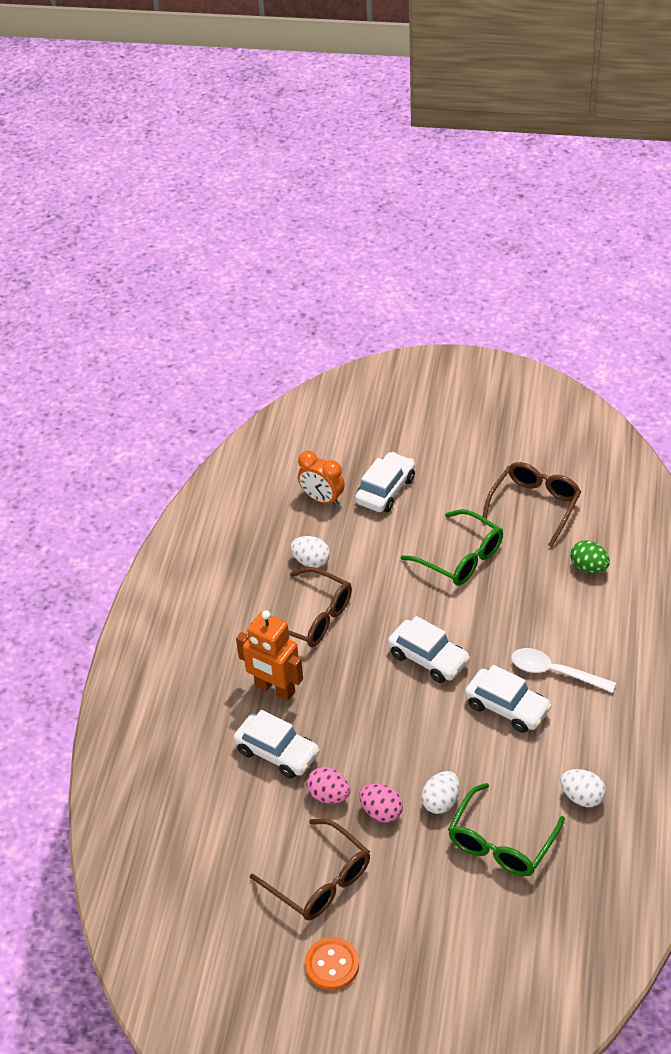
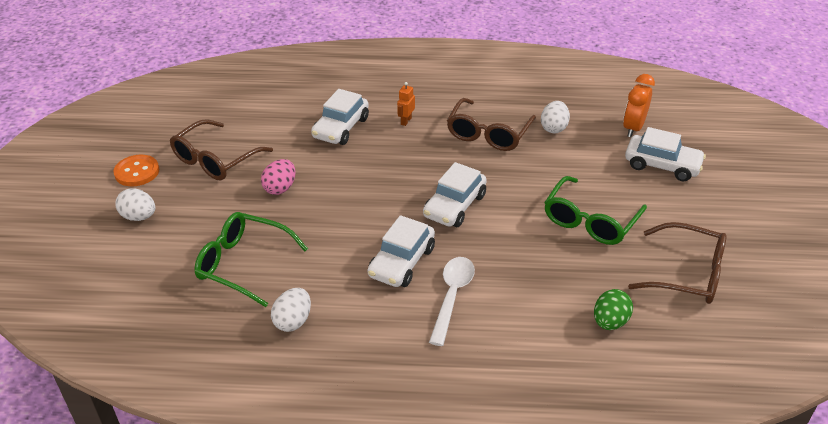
camera: 80 degrees right, 5 degrees down
orange robot [236,610,303,701] -> orange robot [397,82,415,126], size x0.45
pink egg [307,767,350,804] -> none
white egg [421,771,460,814] -> white egg moved to [115,188,155,221]

